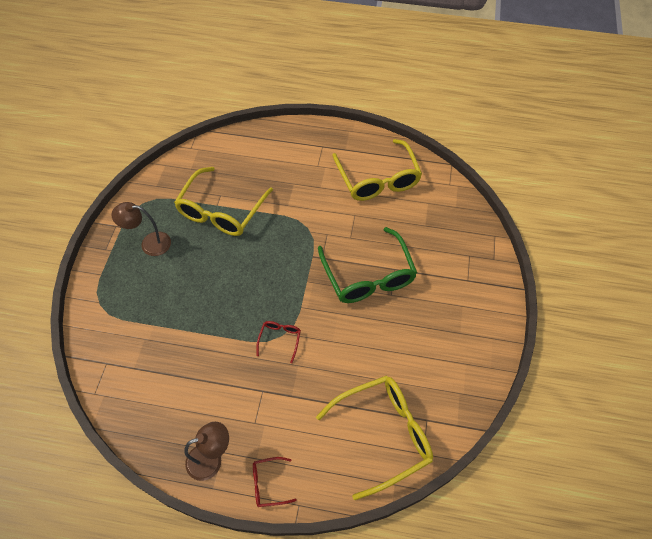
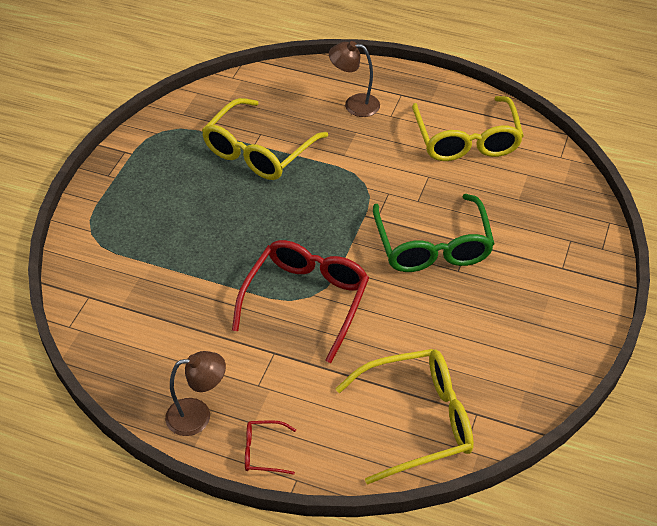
camera: 10 degrees right, 10 degrees down
brown lamp [111,202,171,256] -> brown lamp moved to [329,41,380,117]
red glasses [256,321,301,363] -> red glasses [232,240,369,363], size x2.25

